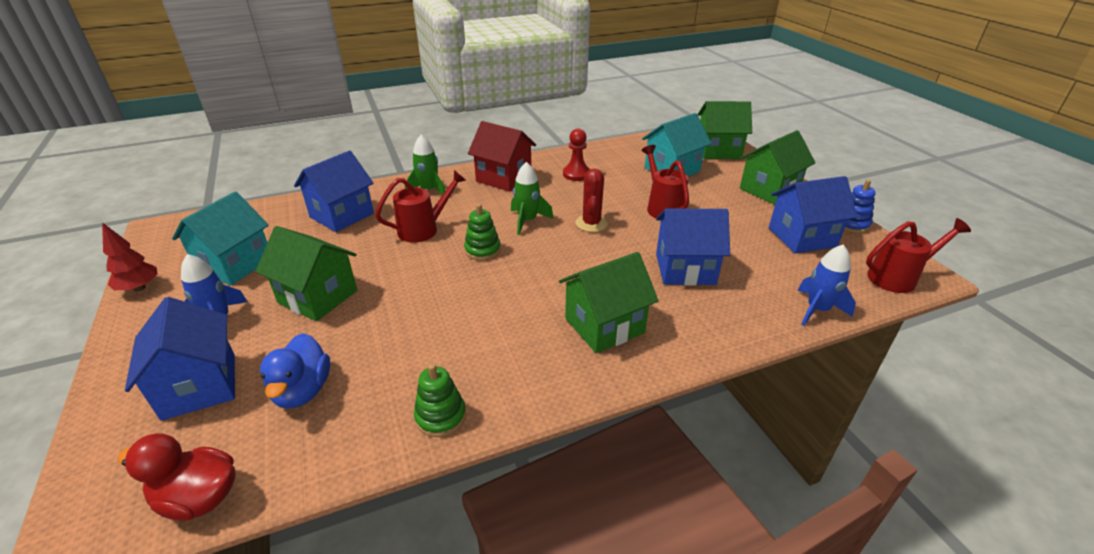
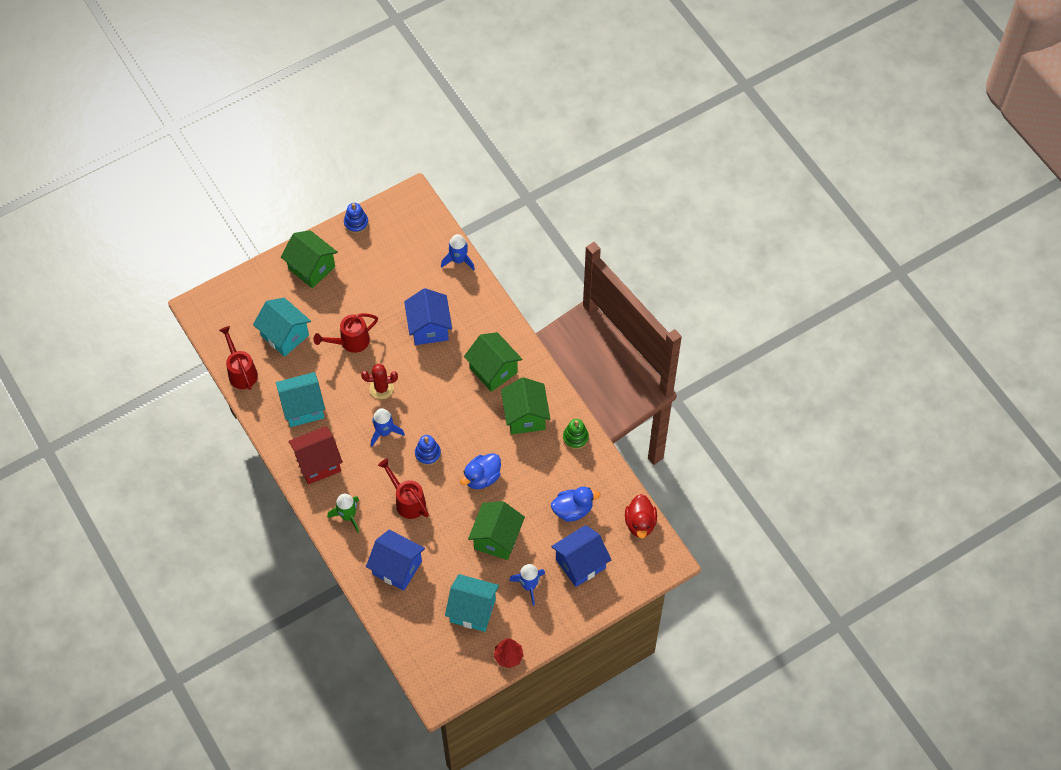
camera: 100 degrees left, 25 degrees up
green stacking toy [464,204,501,260] -> blue stacking toy [415,435,441,466]
red house [468,121,536,192] -> red house turned 45 degrees clockwise [289,426,343,484]
green rocket [511,162,554,235] -> blue rocket [371,408,405,447]
red pawn [563,129,590,181] -> turquoise house [276,372,325,427]
green house [698,101,752,159] -> green house moved to [501,377,550,434]
blue house [769,176,857,254] -> none
red watering can [866,218,971,293] -> red watering can moved to [219,326,258,390]
none -> blue duck [460,453,501,489]

